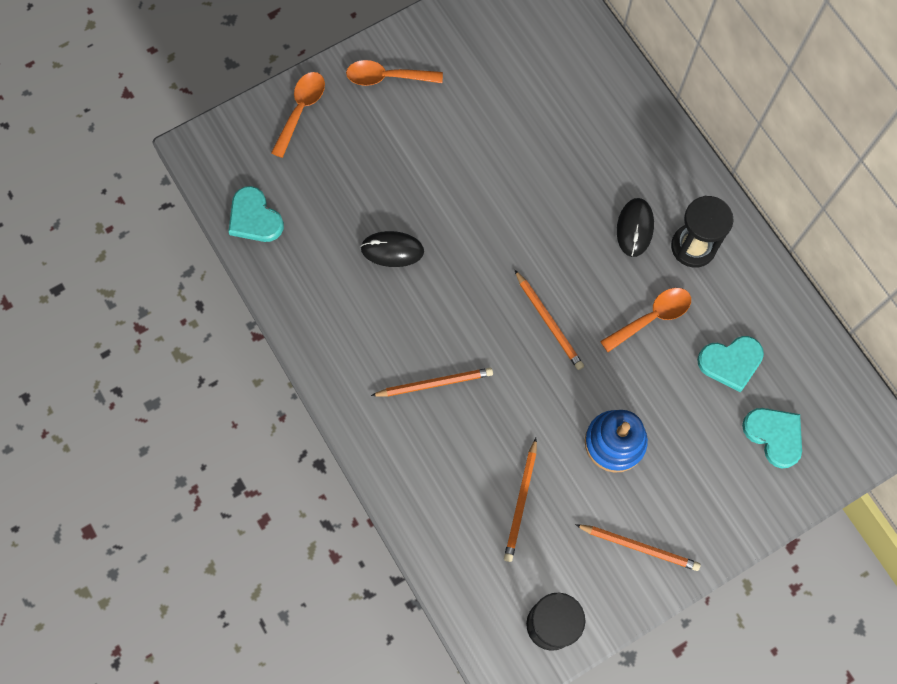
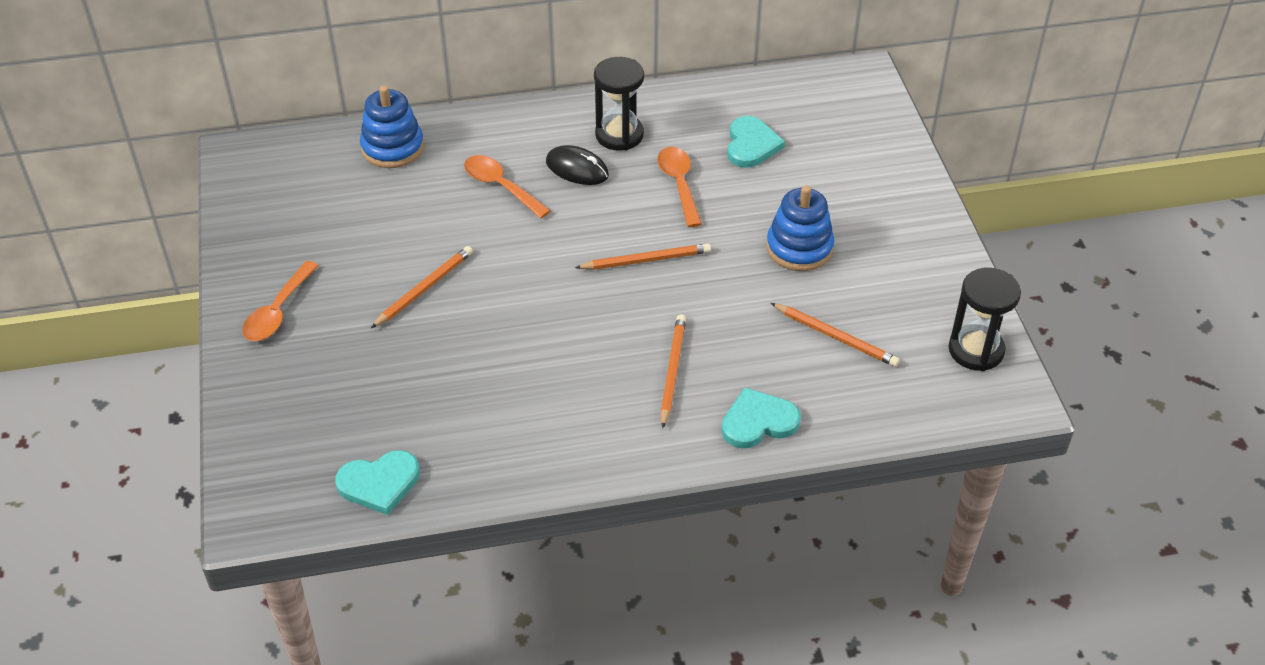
camera: 70 degrees left, 25 degrees down
orange spoon [271,72,325,158] -> orange spoon moved to [464,155,551,218]
black mouse [360,231,424,267] -> none
orange pencil [575,524,700,571] -> orange pencil moved to [371,246,473,328]
turquoise heart [742,408,802,469] -> turquoise heart moved to [721,388,801,448]
none -> blue stacking toy [360,86,424,168]

